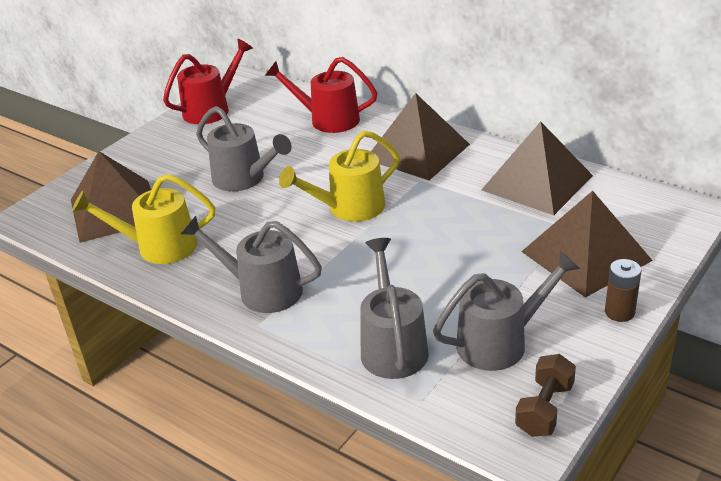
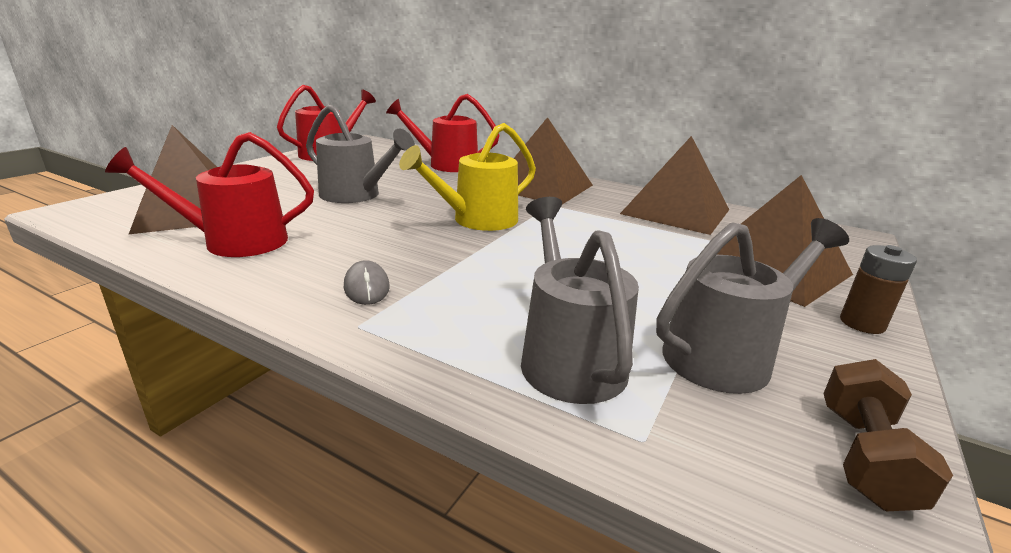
camera: 10 degrees left, 10 degrees down
yellow watering can [72,174,215,264] -> red watering can [105,132,314,257]
grey watering can [181,216,322,313] -> grey mouse [344,260,390,305]

